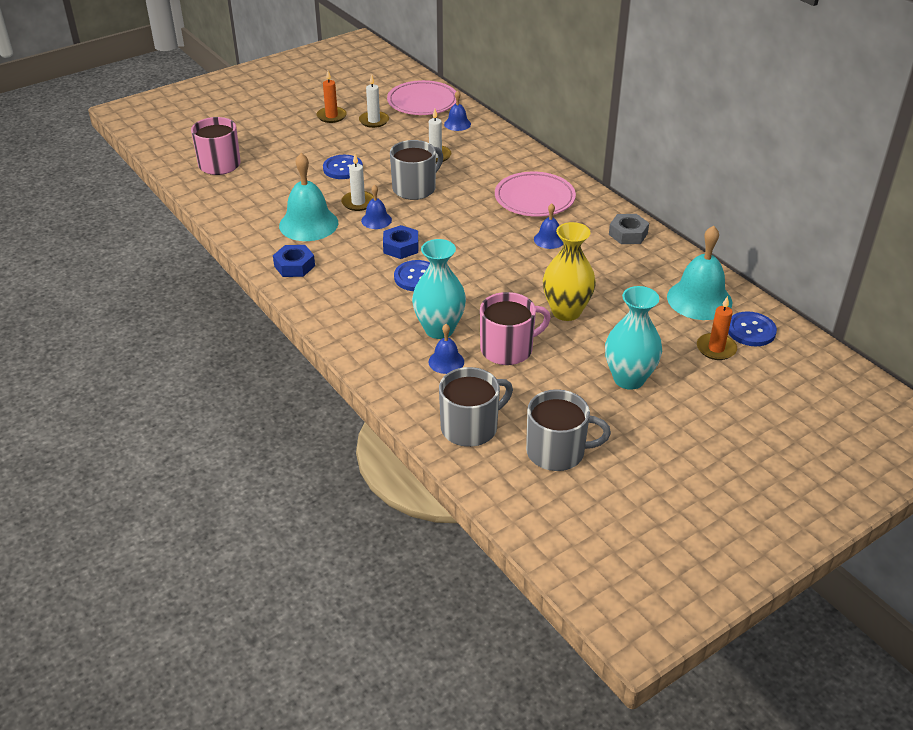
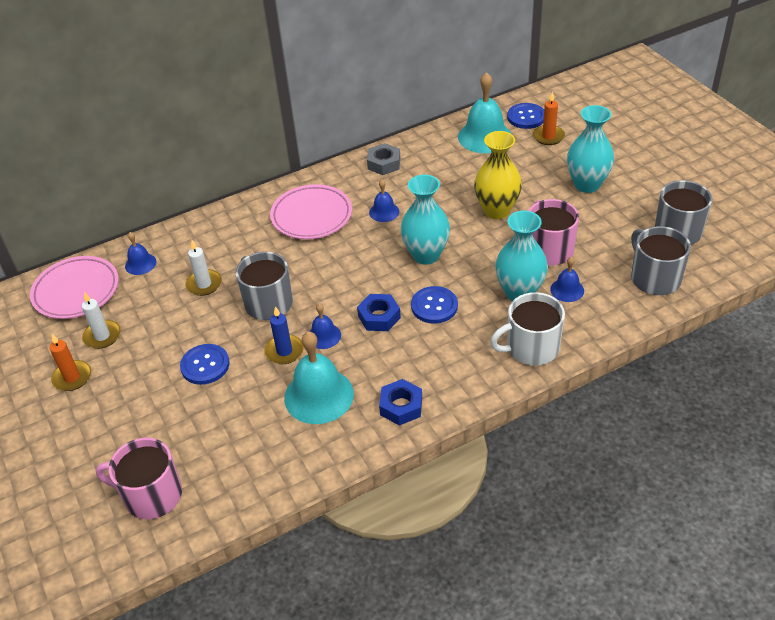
camera: 80 degrees left, 5 degrees up
white candle [341,154,374,211] -> blue candle [265,306,304,364]
none -> turquoise vase [400,175,450,265]
none -> white mug [490,292,565,366]

